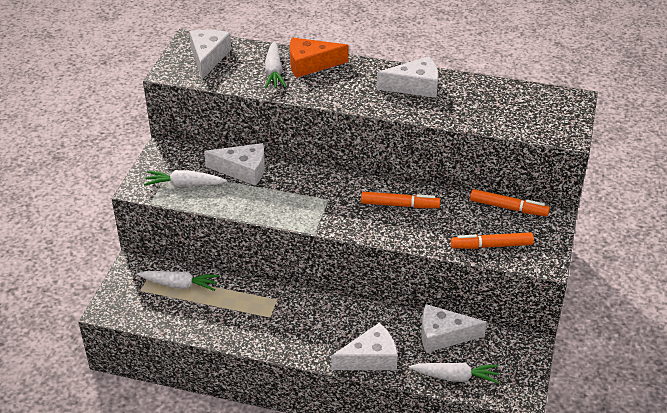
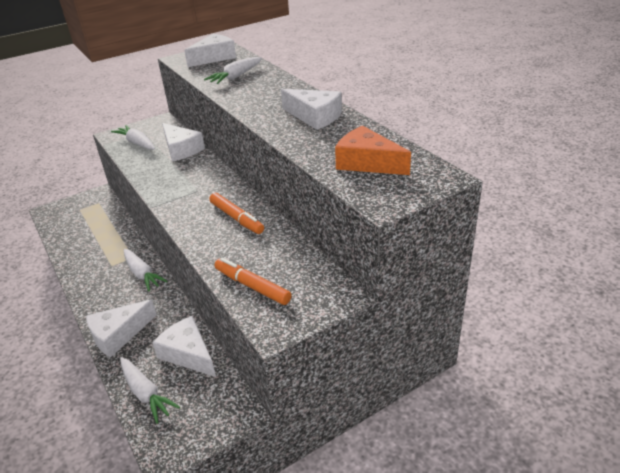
camera: 45 degrees right, 5 degrees down
white carrot [137,271,219,291] -> white carrot moved to [124,249,168,291]
orange cheese [290,37,349,78] -> orange cheese moved to [335,126,411,175]
white cheese [331,323,398,370] -> white cheese turned 120 degrees clockwise [86,299,157,358]
orange marker [470,189,550,216] -> none

